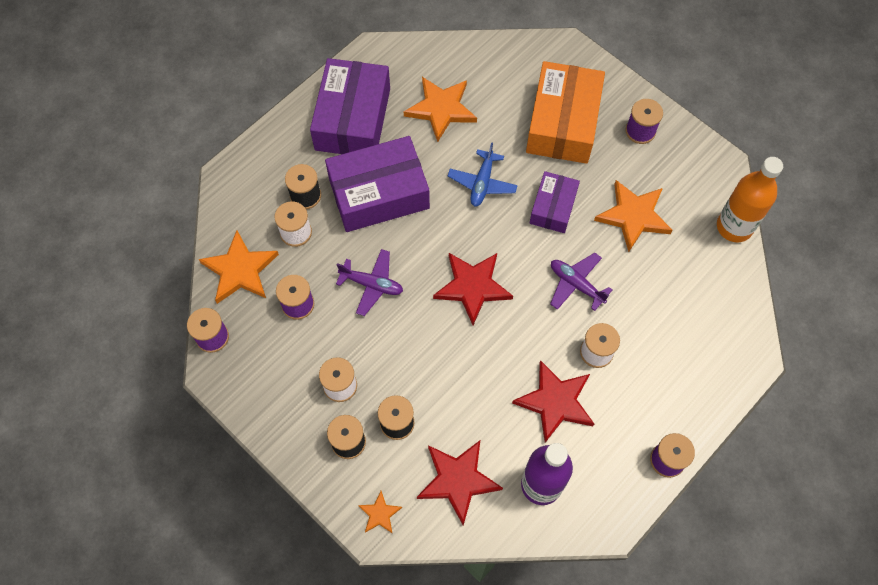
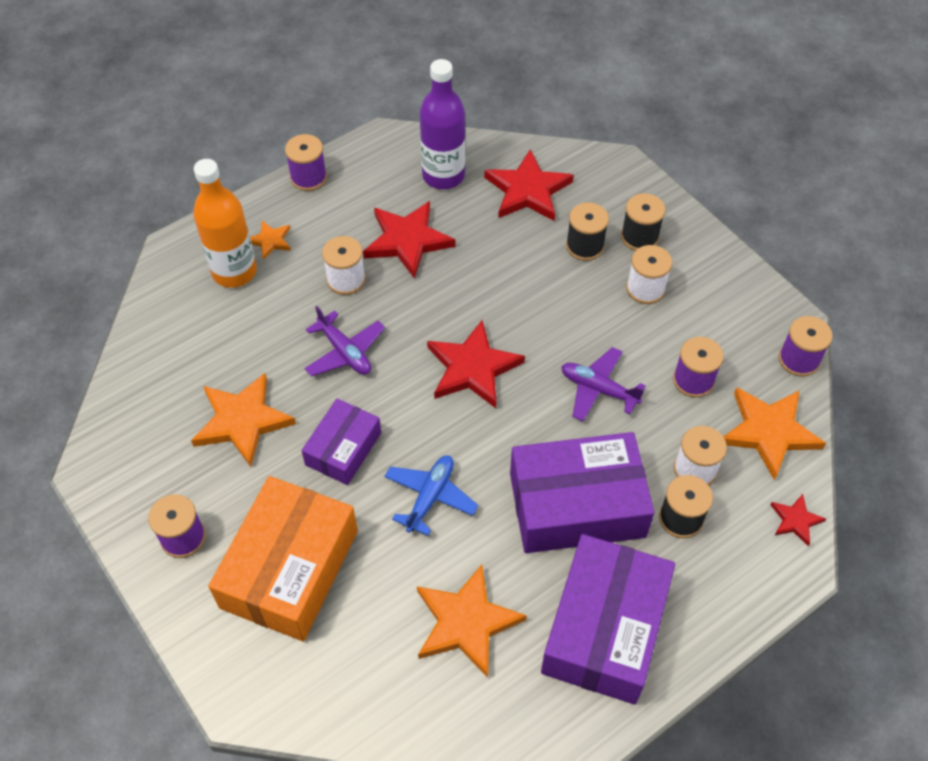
camera: 170 degrees left, 10 degrees down
orange star [358,491,402,534] -> orange star moved to [250,221,291,260]
orange bottle [717,157,783,242] -> orange bottle moved to [193,159,257,288]
none -> red star [771,494,826,546]

